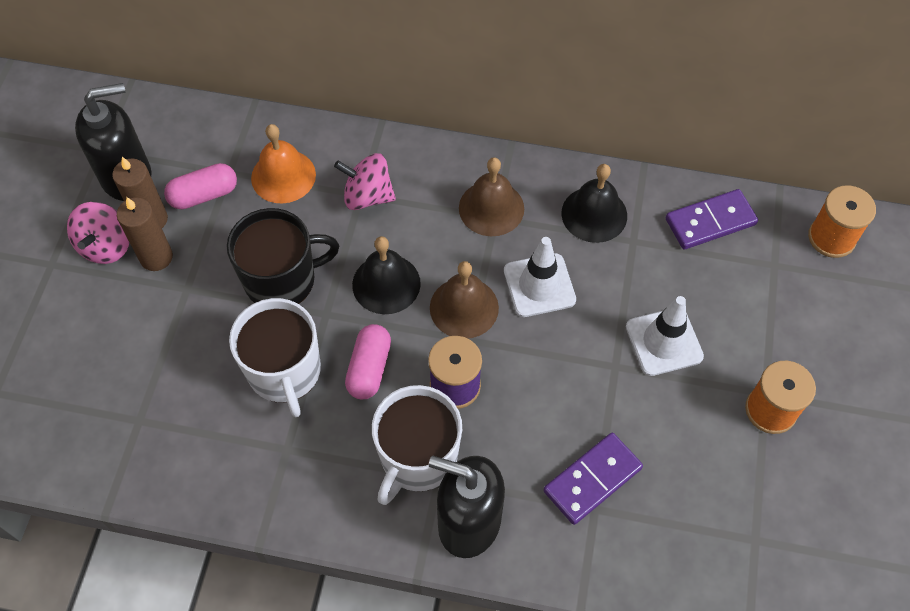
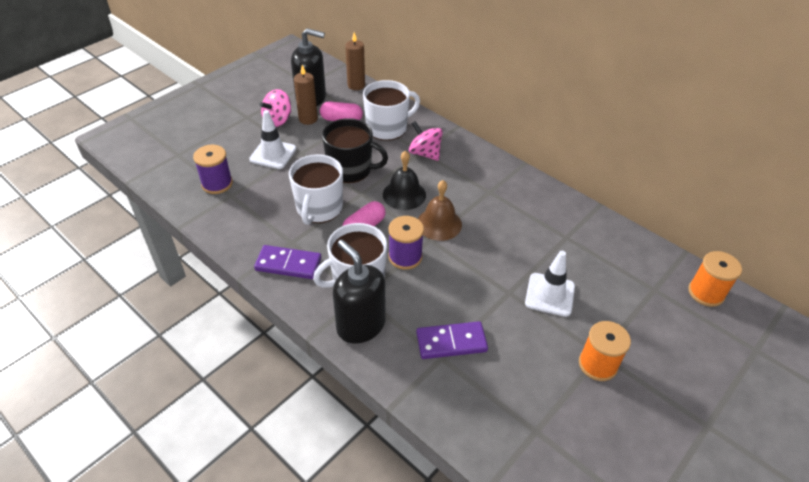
camera: 30 degrees right, 15 degrees down
brown candle [117,197,173,271] -> brown candle moved to [345,32,365,90]
orange bell [251,124,316,203] -> white mug [363,80,420,141]
brown bell [459,157,524,236] -> none
white traffic cone [504,237,576,317] -> white traffic cone moved to [249,110,296,169]
black bell [561,164,627,243] -> none
purple domino [665,189,758,250] -> purple domino moved to [254,245,321,279]
none -> purple spool [193,145,233,194]

